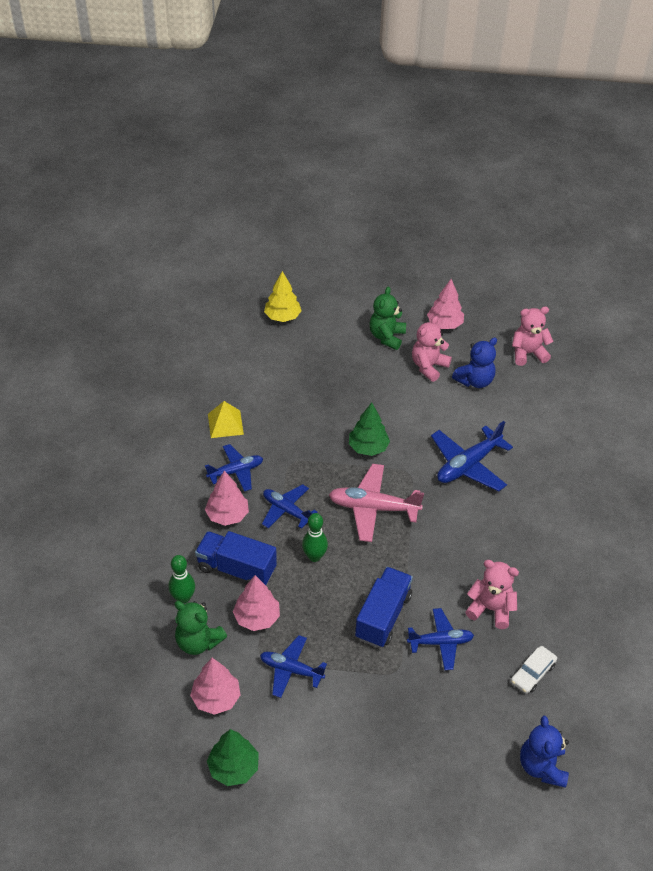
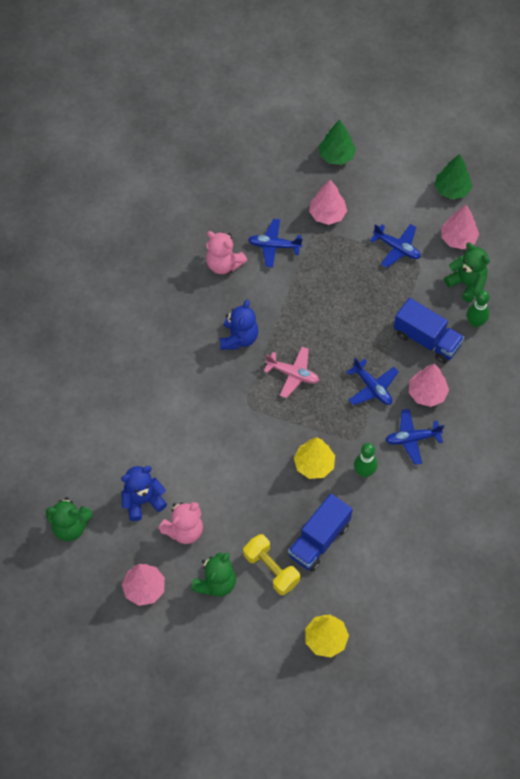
camera: 165 degrees left, 15 degrees up
yellow pyramid [208,401,244,438] -> none
pink tree [233,575,280,631] -> pink tree moved to [309,180,347,225]
green bowling pin [302,513,328,562] -> green bowling pin moved to [354,443,378,477]
pink plane [329,464,424,542] -> pink plane [264,347,319,398], size x0.66
green tree [349,403,390,456] -> green tree moved to [319,119,356,165]
blue truck [355,567,413,648] -> blue truck moved to [288,494,353,572]
blue plane [431,421,513,491] -> none
white car [511,646,557,694] -> none
pink teddy bear [512,306,554,366] -> green teddy bear [46,497,92,541]
blue teddy bear [520,716,569,788] -> blue teddy bear moved to [220,300,258,350]
none -> yellow dumbbell [243,534,300,595]
none -> yellow tree [294,437,335,479]

